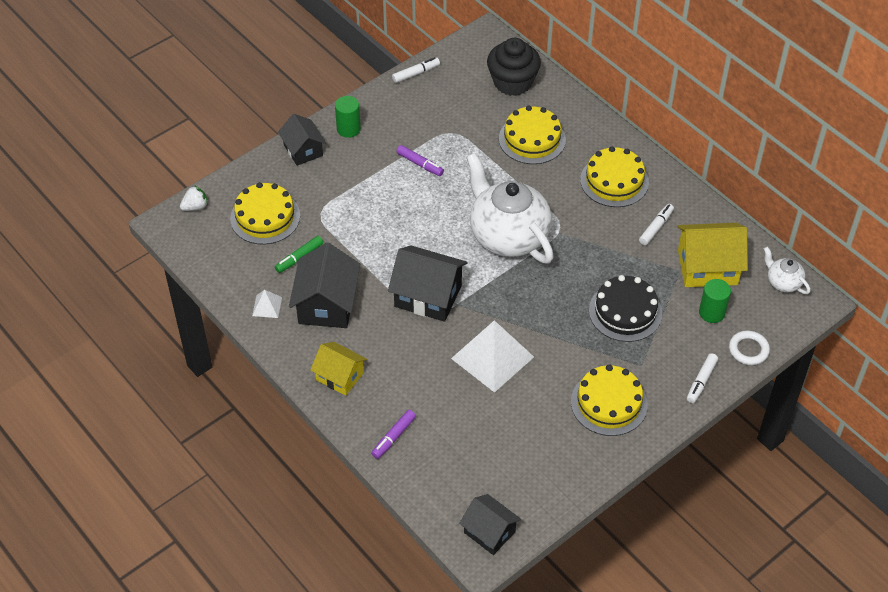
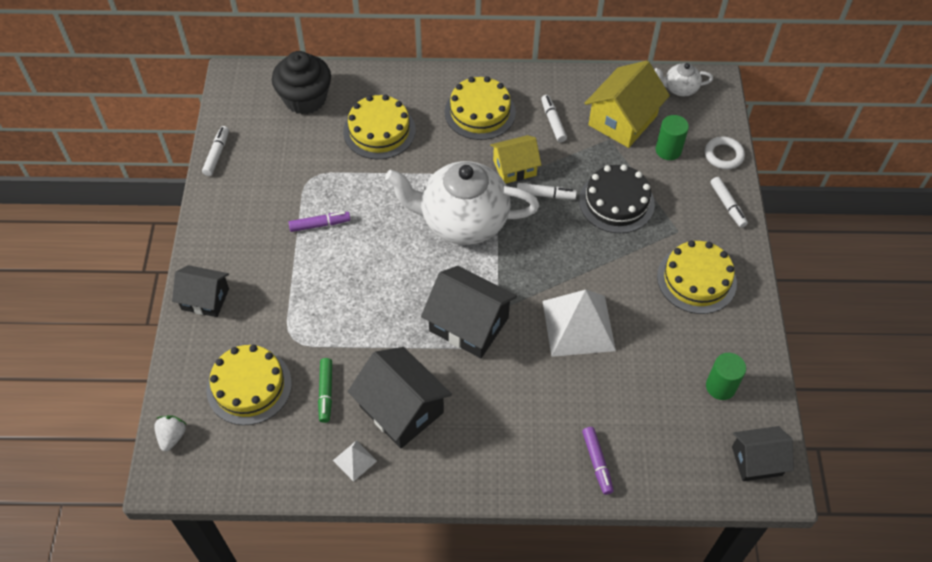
camera: 50 degrees left, 5 degrees up
yellow house [310,342,367,396] -> yellow house moved to [490,135,541,184]
green cylinder [335,96,361,138] -> green cylinder moved to [706,353,746,400]
black house [388,245,468,322] -> black house turned 60 degrees clockwise [421,266,517,358]
none -> white marker [517,183,577,200]

